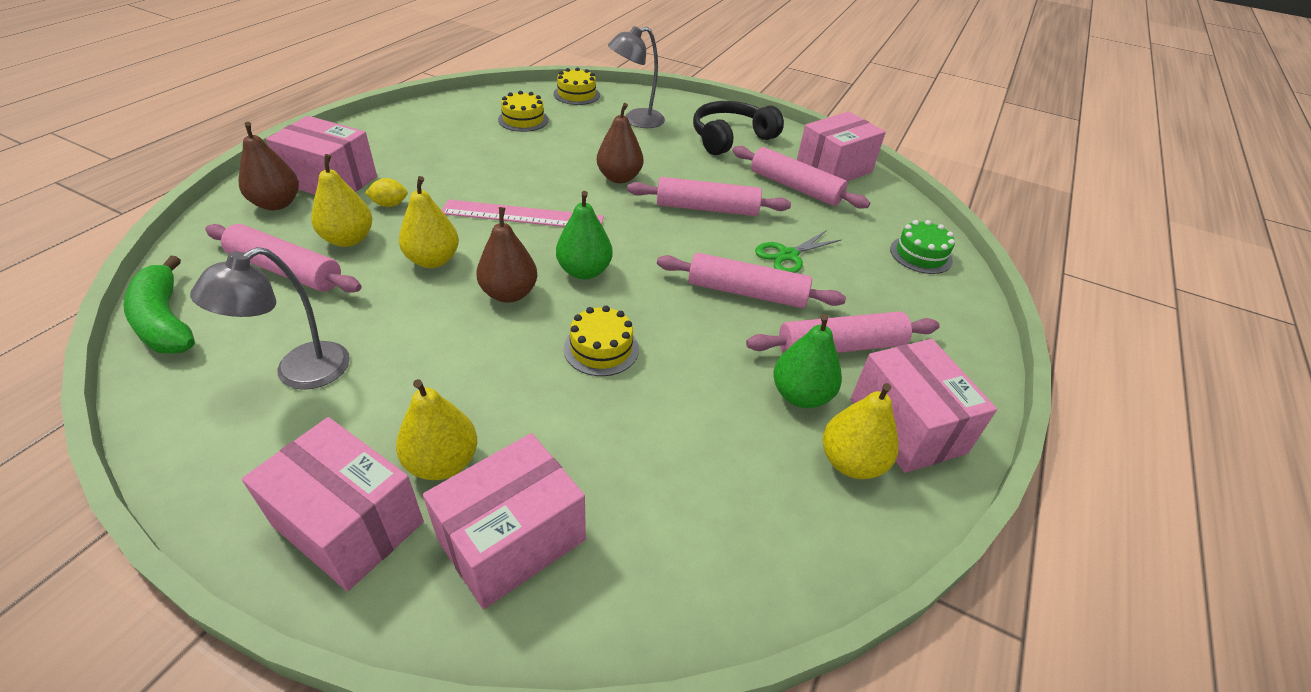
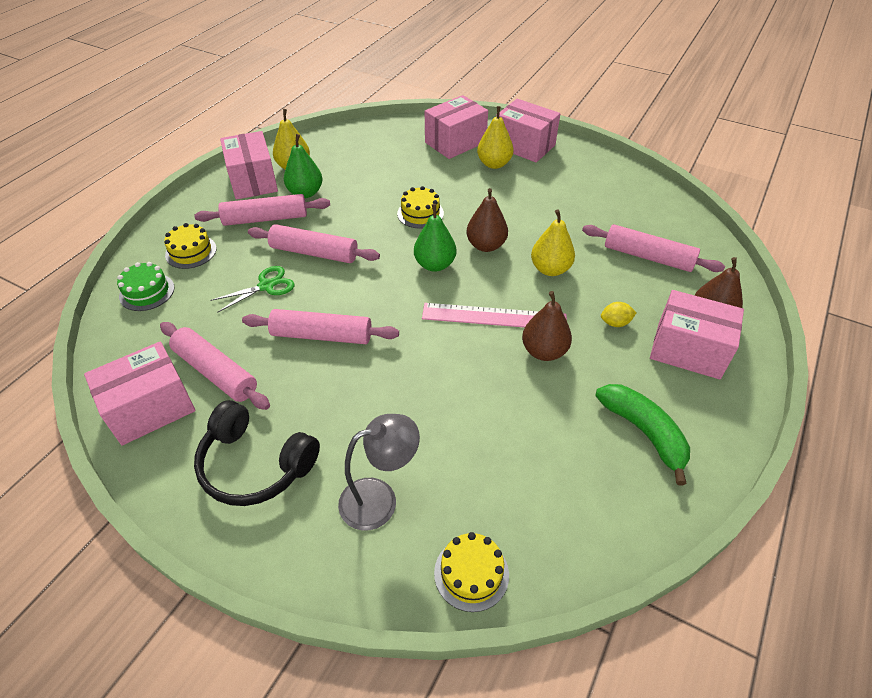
camera: 175 degrees left, 5 degrees up
green banana [123,256,195,354] -> green banana moved to [595,384,690,486]
grey lamp [190,247,350,390] -> none
yellow pear [311,154,372,247] -> none
yellow cake [498,91,549,132] -> yellow cake moved to [164,223,216,269]
brown pear [597,103,643,183] -> brown pear moved to [522,291,572,361]
black headphones [693,101,784,155] -> black headphones turned 60 degrees clockwise [194,400,320,506]

